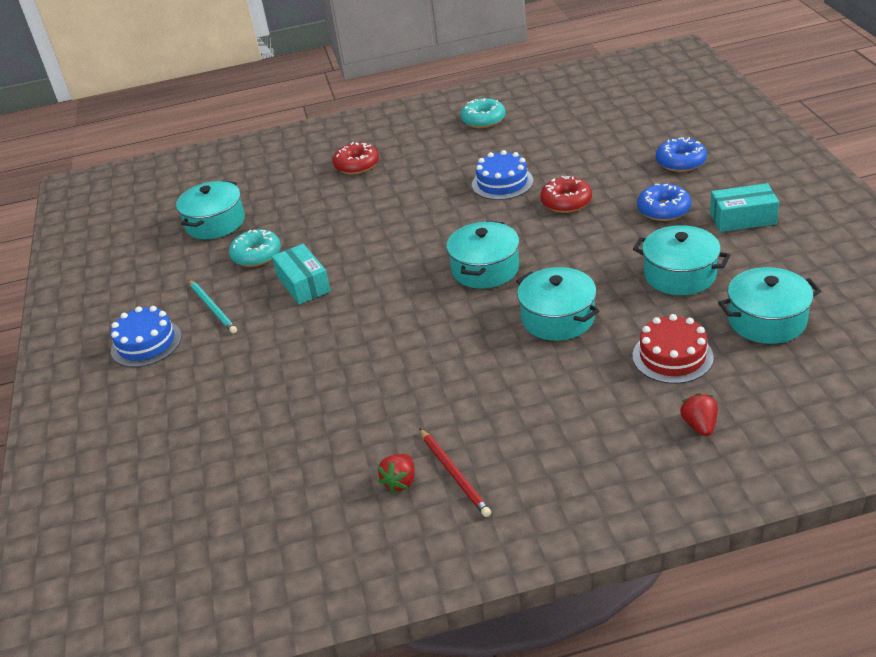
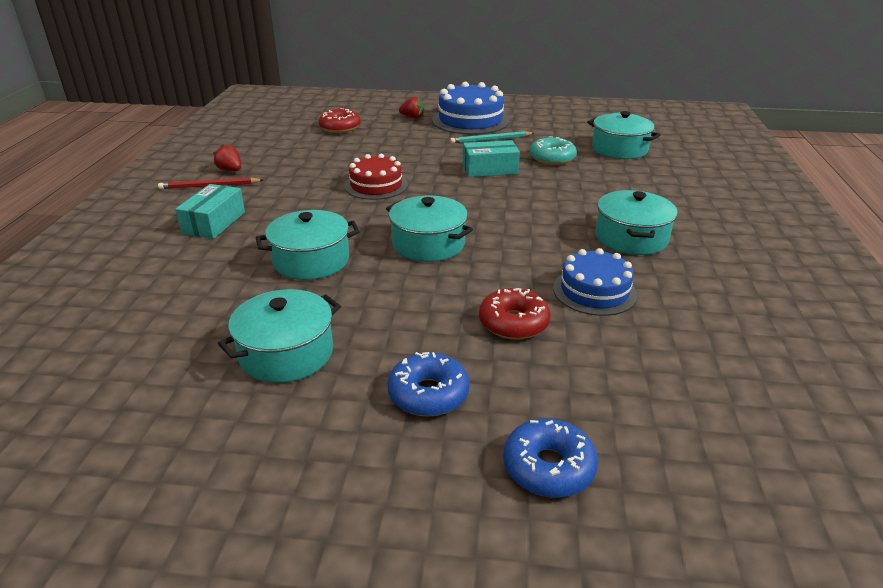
camera: 105 degrees right, 5 degrees down
blue cake [111,306,182,367] -> blue cake [432,82,510,135], size x1.53
red donut [333,142,379,175] -> red donut moved to [318,108,361,133]
turquoise donut [461,98,506,128] -> none
red cake [632,314,714,384] -> red cake moved to [345,154,408,200]
red strawberry [680,393,718,436] -> red strawberry moved to [399,96,424,119]
turquoise box [710,183,779,232] -> turquoise box moved to [175,184,245,239]
turquoise pot [718,267,821,344] -> turquoise pot moved to [596,190,678,255]

